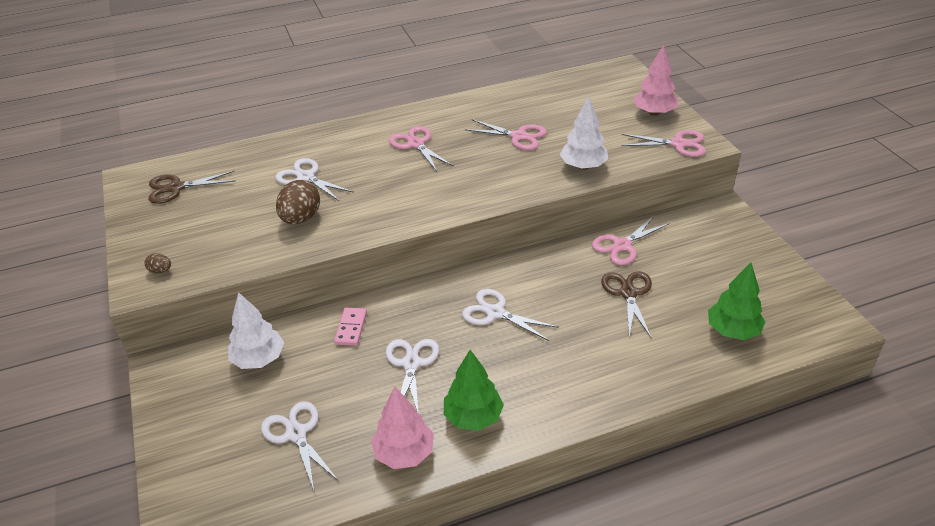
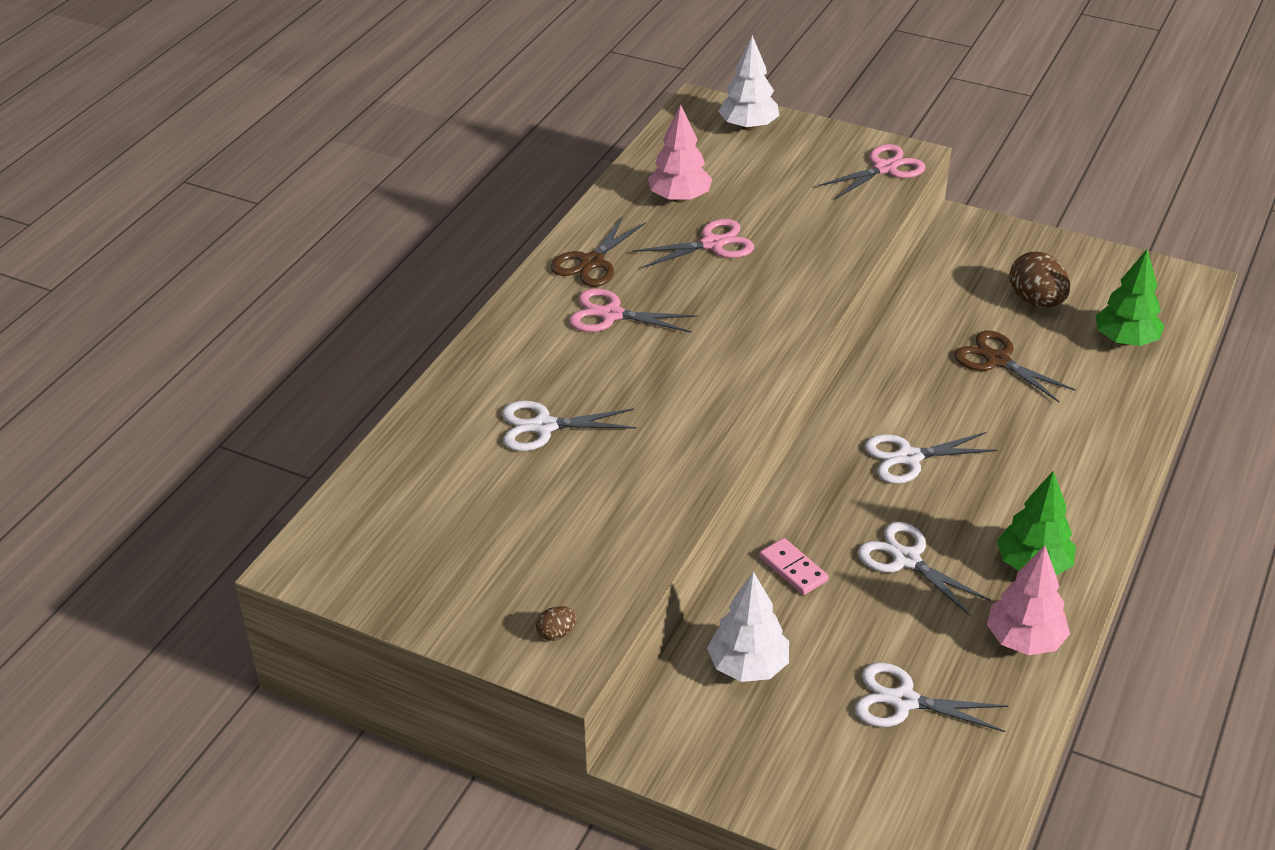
camera: 45 degrees left, 0 degrees up
brown scissors [149,171,235,204] -> brown scissors moved to [551,216,646,287]
brown egg [276,180,320,224] -> brown egg moved to [1009,252,1070,307]
white tree [560,96,608,170] -> white tree moved to [718,35,780,131]
pink scissors [592,215,670,265] -> none
pink tree [633,45,678,116] -> pink tree moved to [648,104,712,203]

